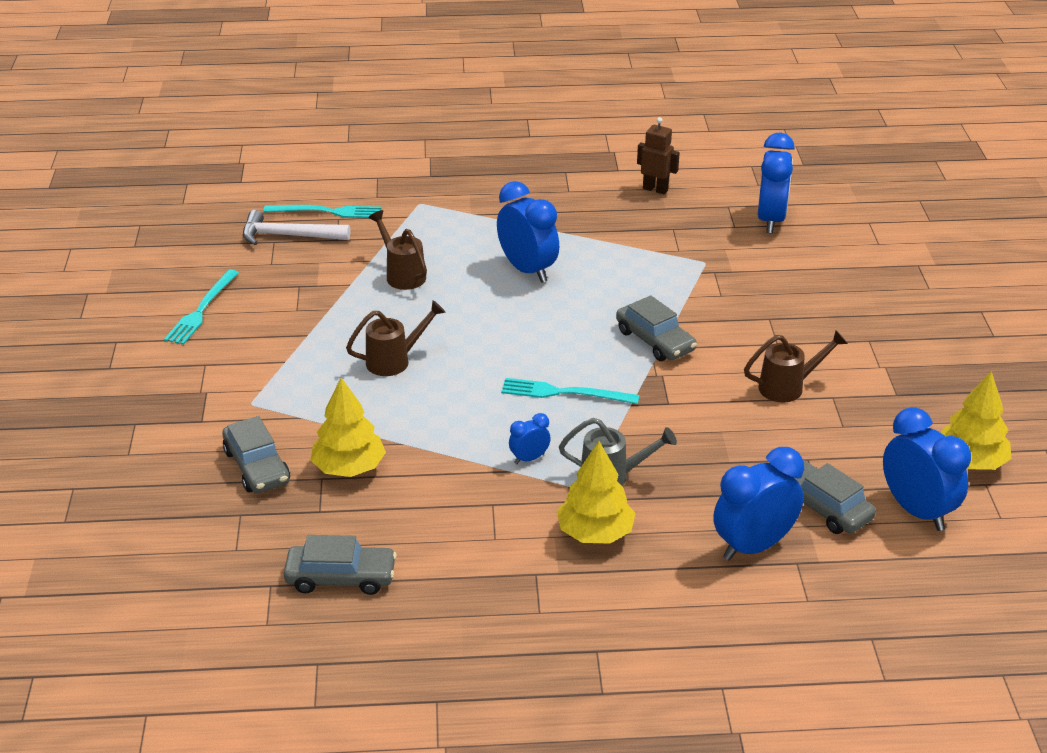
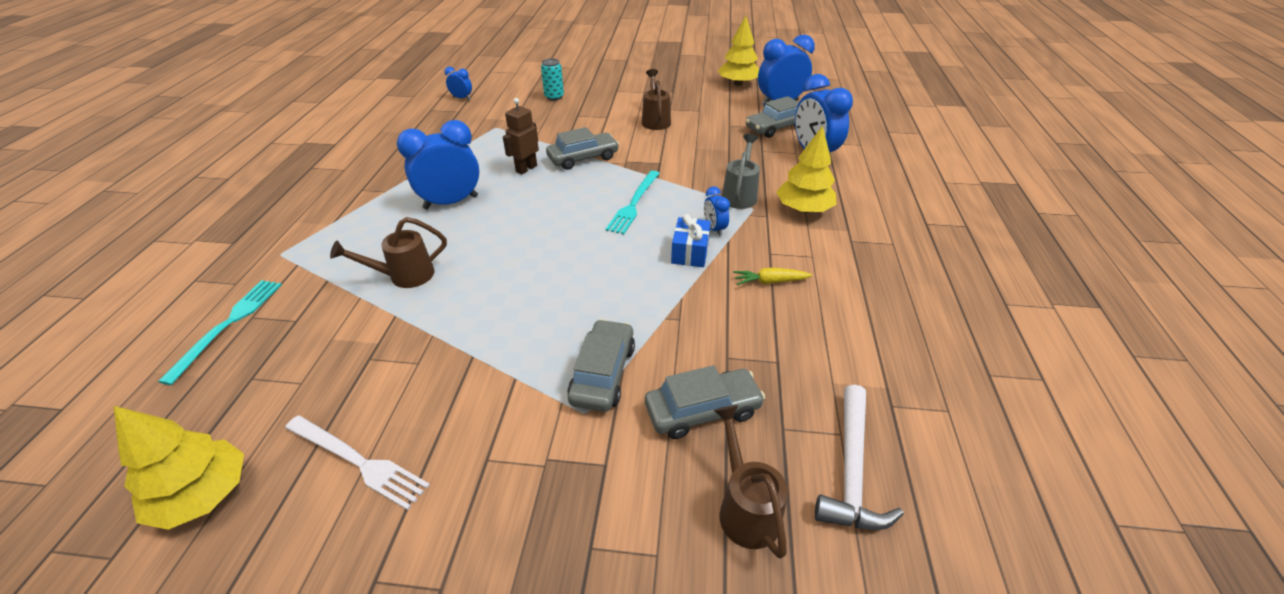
camera: 80 degrees left, 5 degrees up
turquoise fork [164,269,239,345] -> white fork [285,415,430,510]
white hammer [243,210,350,245] -> white hammer moved to [815,385,904,530]
grey car [284,535,397,595] -> grey car moved to [567,319,635,412]
yellow tree [310,377,386,477] -> yellow tree moved to [114,406,244,530]
brown watering can [346,300,446,376] -> brown watering can moved to [713,405,788,559]
brown robot [637,117,680,194] -> brown robot moved to [503,98,539,175]
blue clock [758,132,795,233] -> blue clock [445,67,472,100], size x0.49
none -> turquoise can [541,58,564,100]
none -> blue gift [671,214,711,267]
none -> yellow carrot [733,268,813,285]

